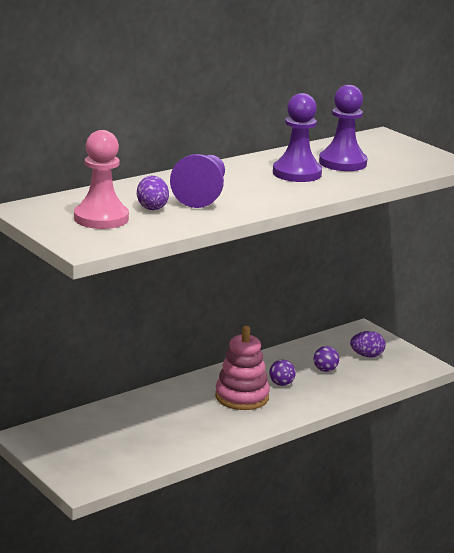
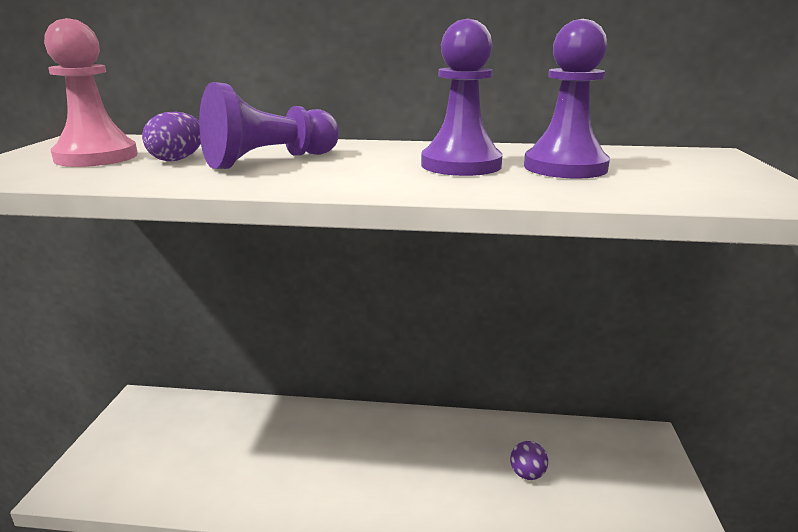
camera: 45 degrees right, 0 degrees up
pink stacking toy [215,326,270,410] -> none
purple ball [269,359,296,386] -> none
purple egg [350,331,385,358] -> none

